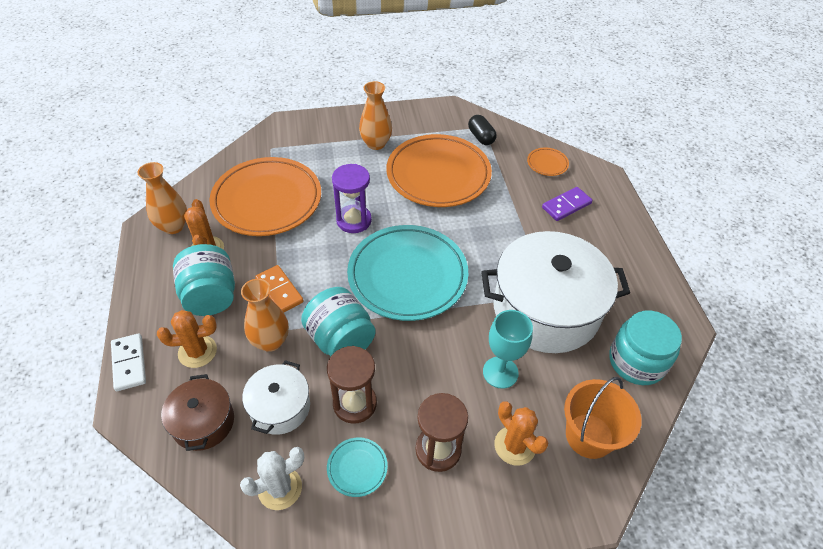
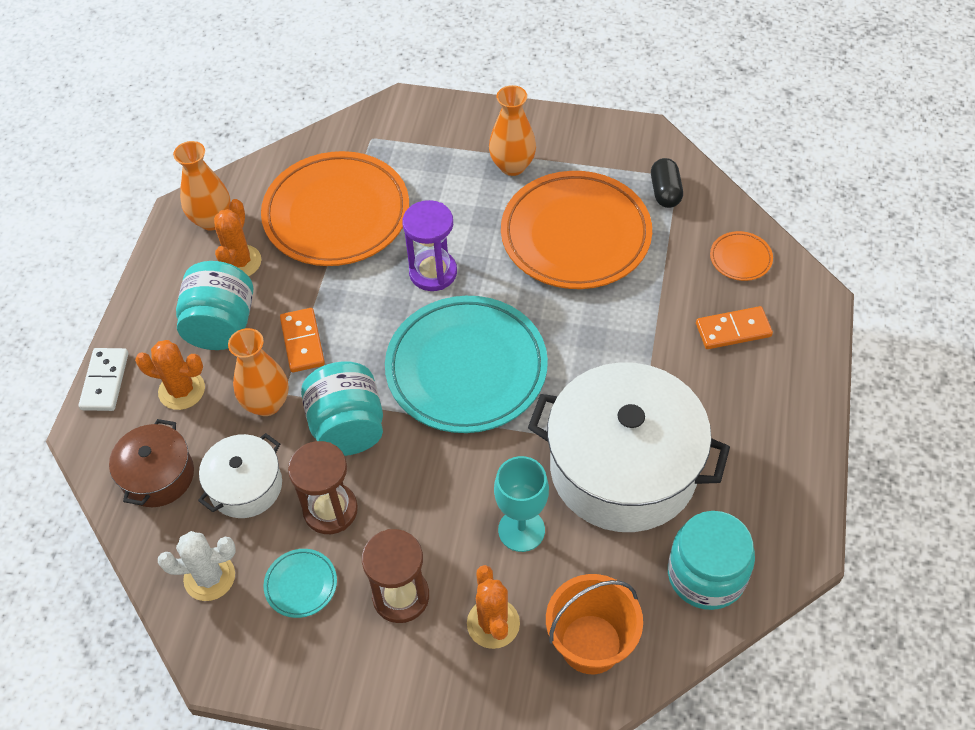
camera: 25 degrees right, 5 degrees up
purple domino [542,187,592,221] -> orange domino [696,306,773,349]

